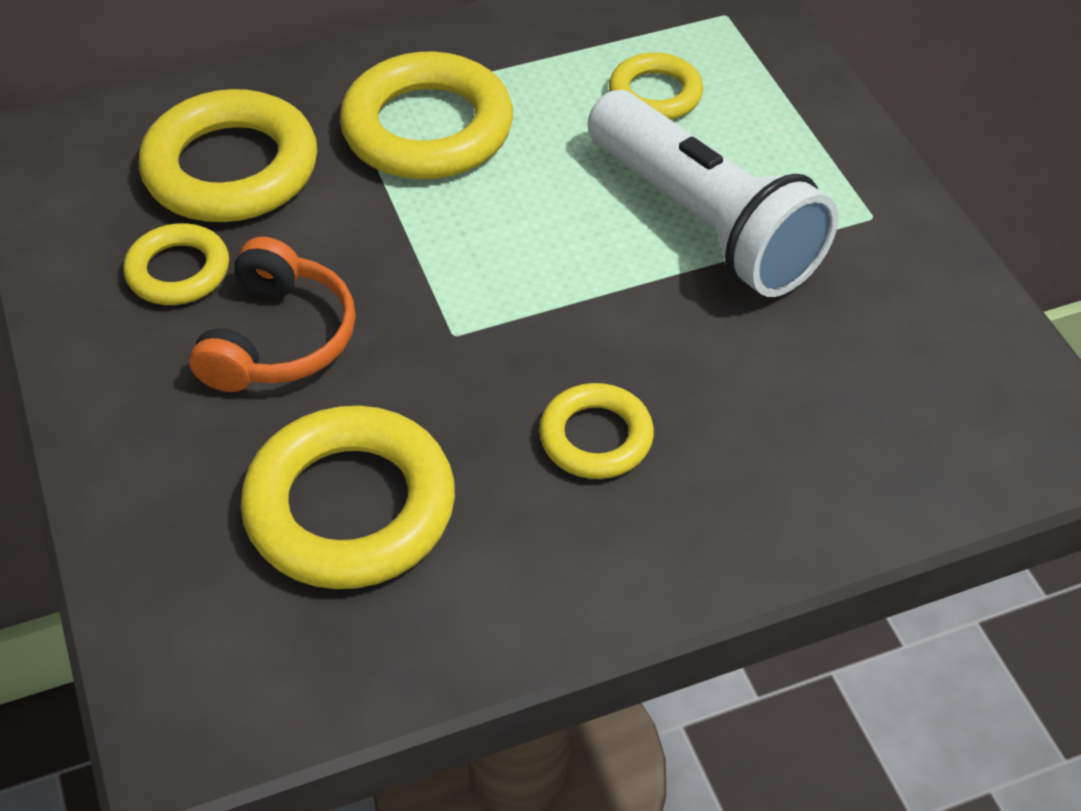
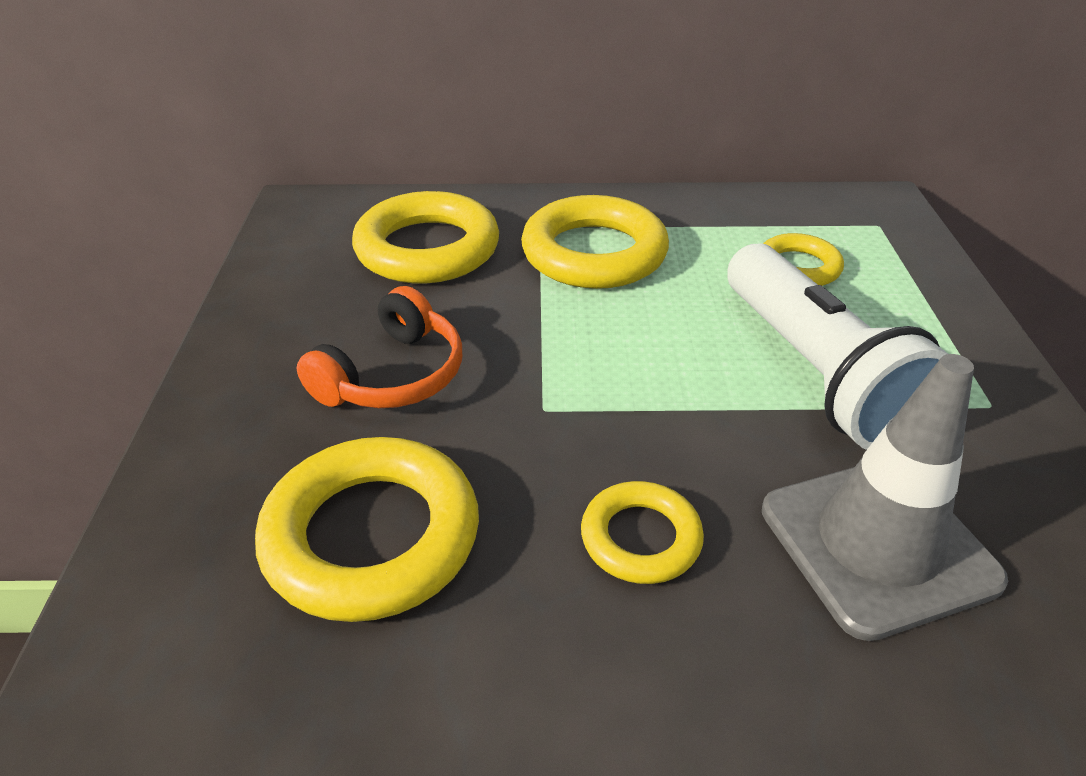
camera: 20 degrees right, 10 degrees down
yellow ring [123,223,229,305] -> none
none -> grey traffic cone [762,354,1008,641]

